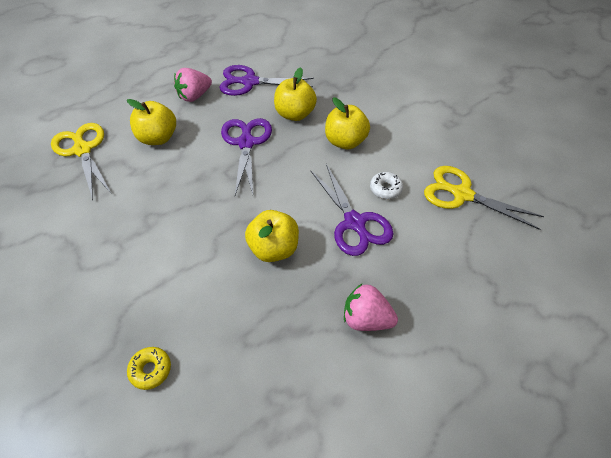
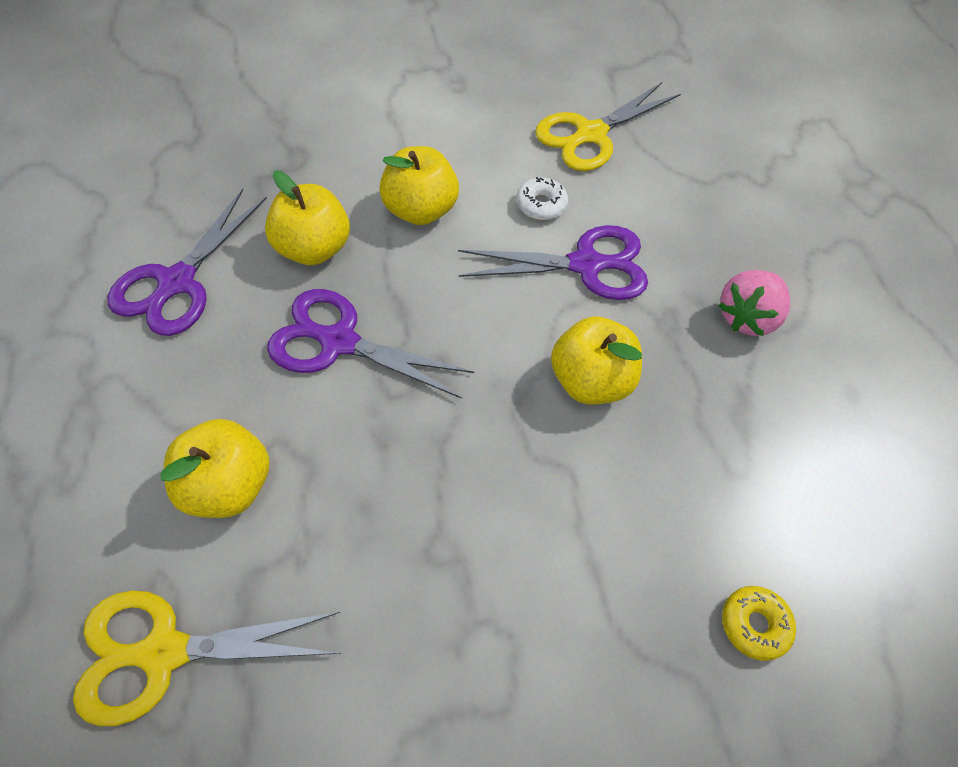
camera: 70 degrees left, 5 degrees up
pink strawberry [174,68,212,102] -> none

